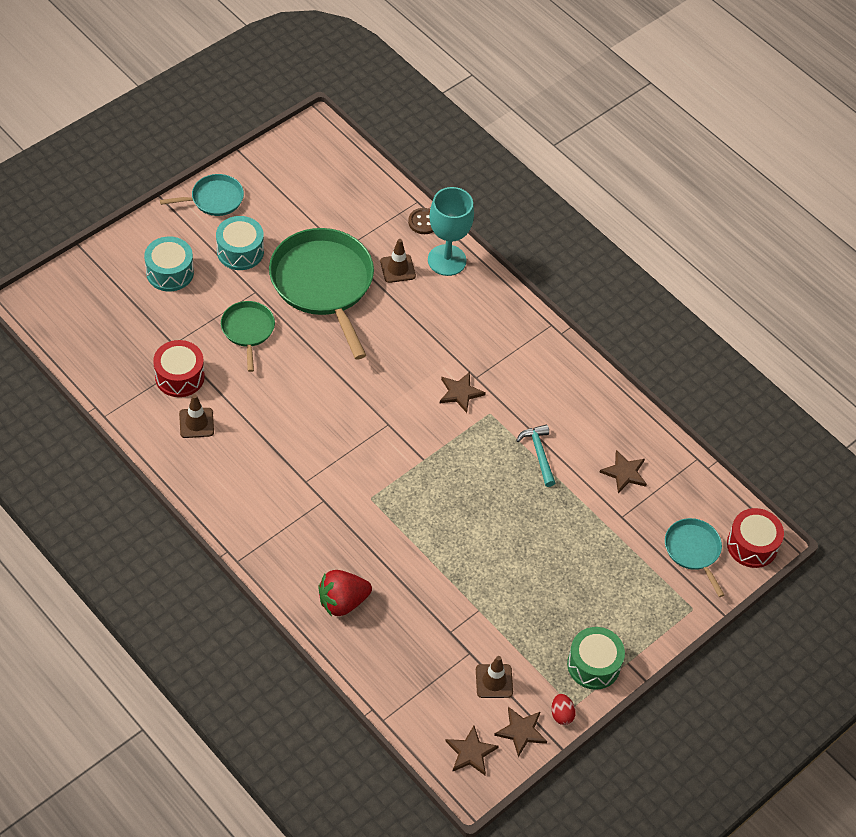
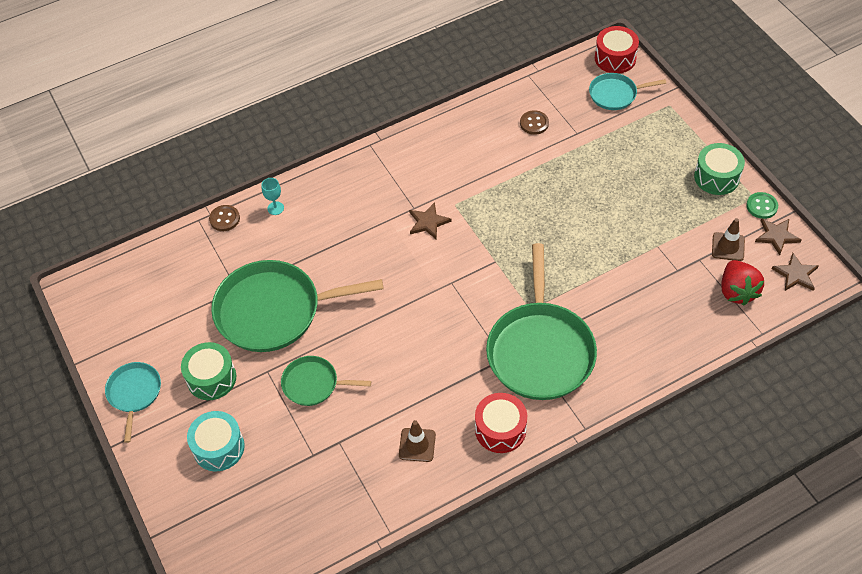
camera: 70 degrees left, 0 degrees up
red drum [153,340,205,397] -> red drum moved to [475,393,527,453]
turquoise drum [216,216,264,270] -> green drum [181,342,236,400]
red strawberry [318,570,372,616] -> red strawberry moved to [721,260,764,306]
brown traffic cone [380,239,416,283] -> none
turquoise goblet [428,187,474,276] -> turquoise goblet [261,178,284,215], size x0.45
turquoise hammer [516,424,555,487] -> none
red egg [551,694,576,725] -> green button [746,192,778,219]
brown star [600,450,647,493] -> brown button [520,110,549,135]
none -> green pan [486,243,597,400]

